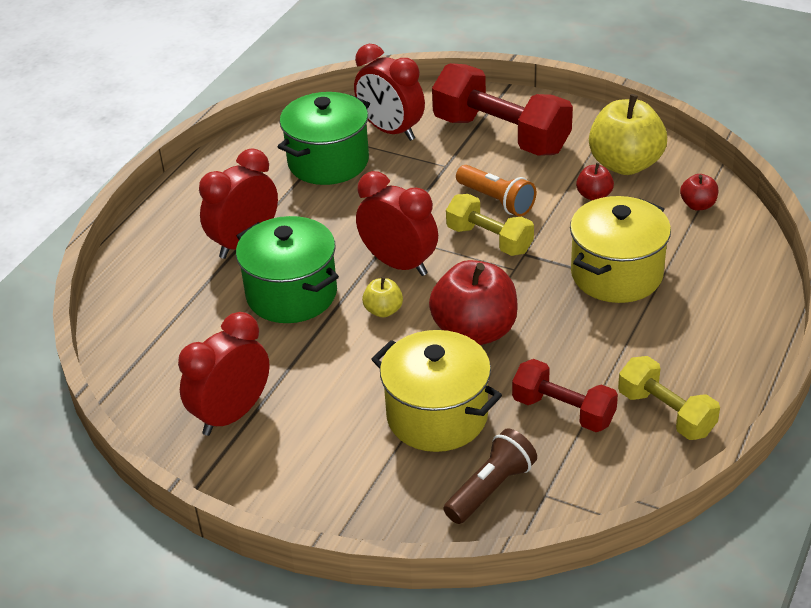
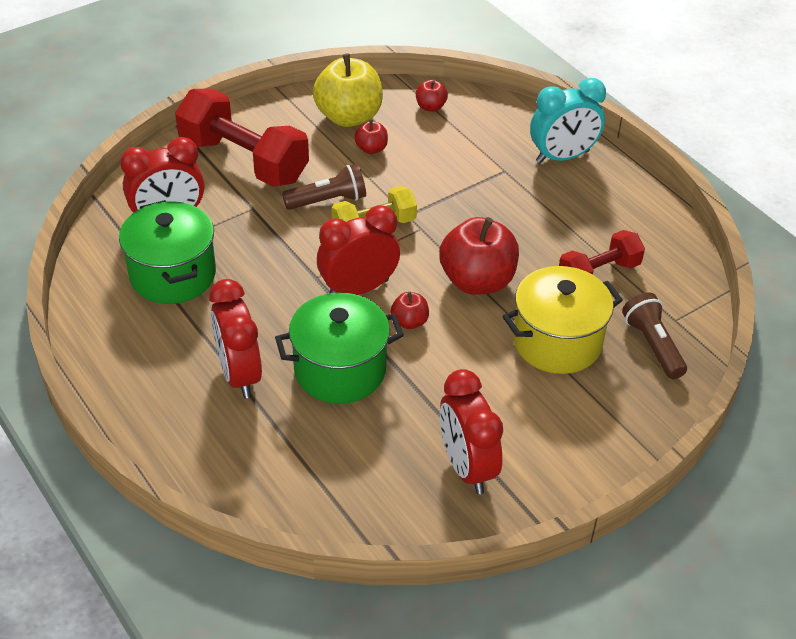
camera: 65 degrees left, 5 degrees up
yellow apple [362,277,403,317] -> red apple [391,292,429,329]
red dumbbell [432,63,573,156] -> red dumbbell turned 60 degrees clockwise [175,88,309,187]
orange flashlight [456,165,536,217] -> brown flashlight [282,164,366,210]
yellow pot [570,196,671,303] -> none
yellow dumbbell [618,356,720,440] -> none
none -> turquoise clock [530,78,606,163]

